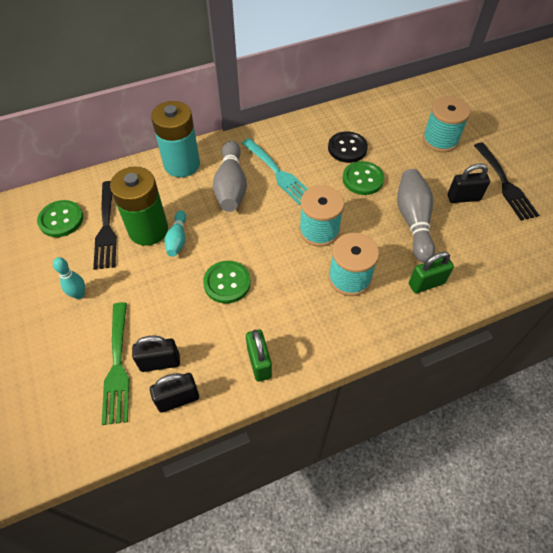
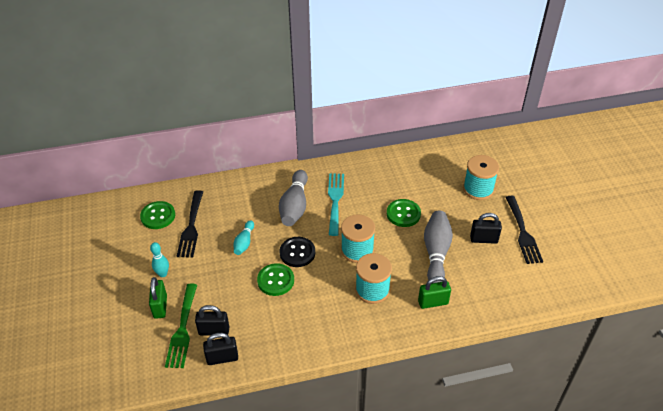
camera: 10 degrees right, 10 degrees down
green battery [110,167,168,246] -> none
turquoise battery [151,101,200,177] -> none
turquoise fork [242,138,308,205] -> turquoise fork turned 150 degrees counterclockwise [328,173,344,236]
green padlock [246,330,272,382] -> green padlock moved to [149,277,167,319]
black button [328,131,368,163] -> black button moved to [280,237,315,267]

